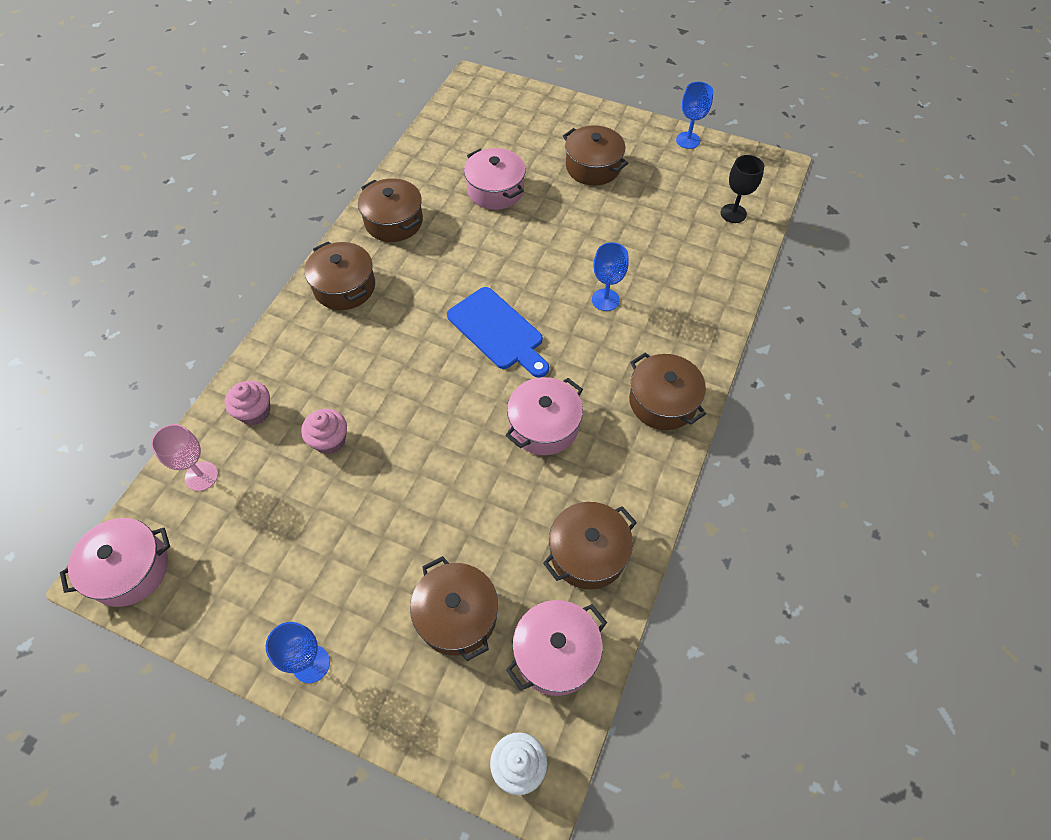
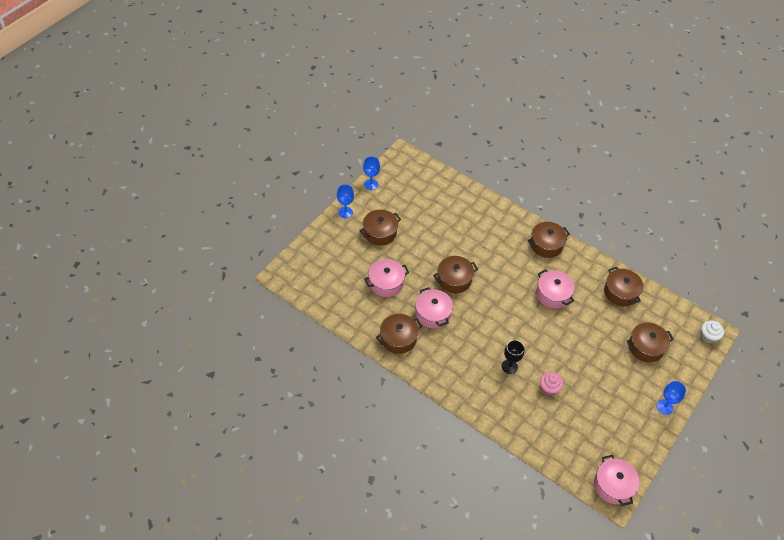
camera: 80 degrees left, 5 degrees down
pink goblet [151,424,218,491] -> none
pink cupcake [224,381,270,425] -> none
brown pot [305,241,375,310] -> brown pot moved to [433,256,478,293]
blue cutting board [447,287,549,378] -> none
pink pot [506,600,607,696] -> pink pot moved to [415,287,453,328]
blue goblet [592,242,629,311] -> blue goblet moved to [337,184,354,218]
black goblet [721,155,764,223] -> black goblet moved to [502,340,524,374]

